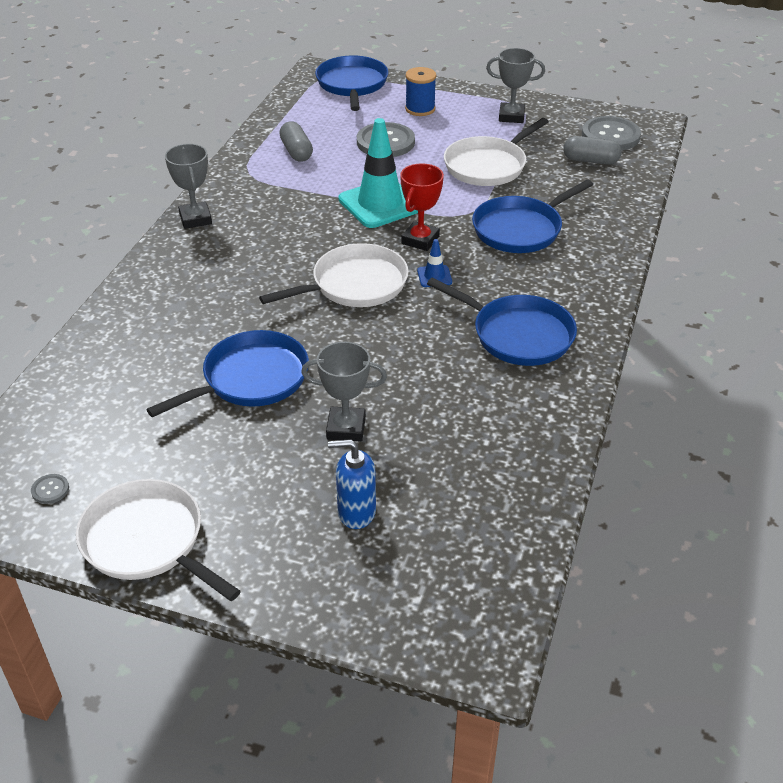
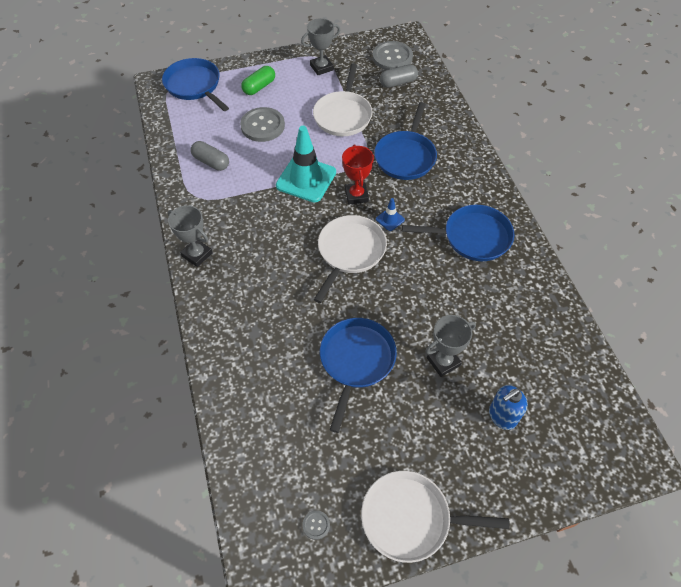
camera: 35 degrees left, 15 degrees up
blue spool [405,67,436,116] -> green capsule [241,66,275,95]

